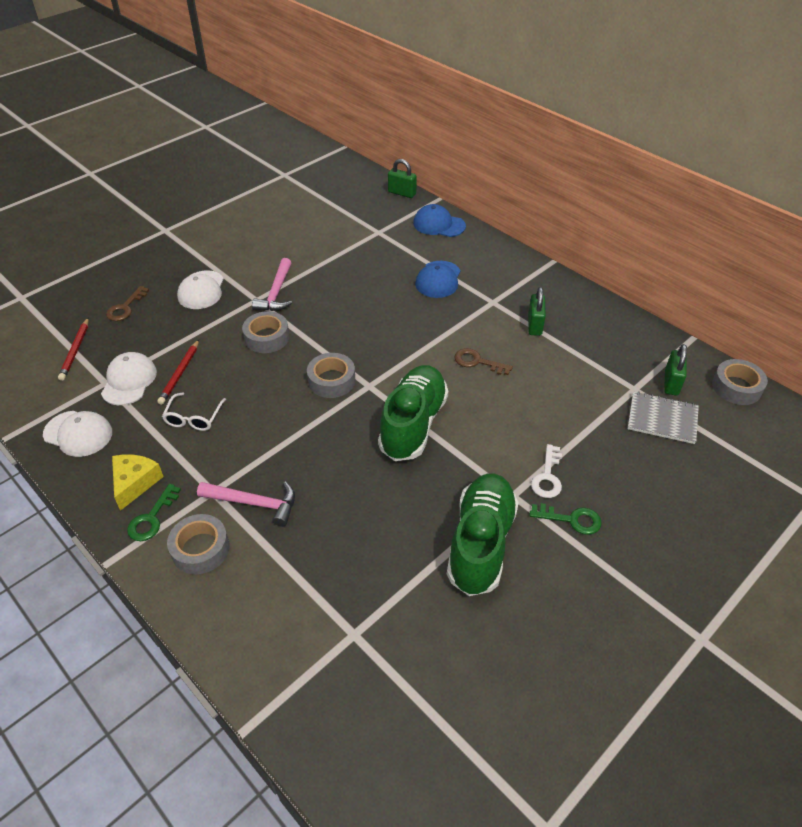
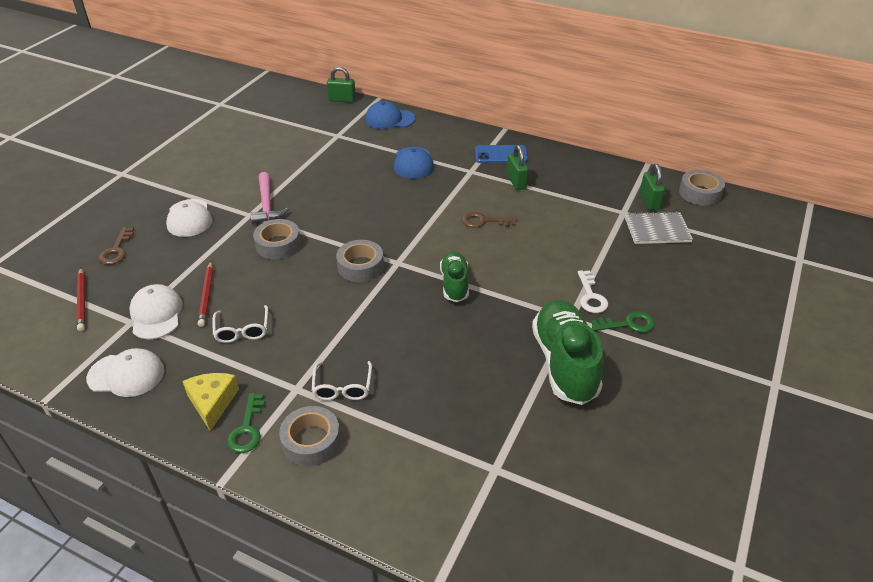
camera: 20 degrees left, 5 degrees down
pink hammer [197,482,295,527] -> white glasses [312,361,372,400]
green shoe [378,365,448,461] -> green shoe [440,251,469,302], size x0.59
none -> blue phone [475,145,528,163]

